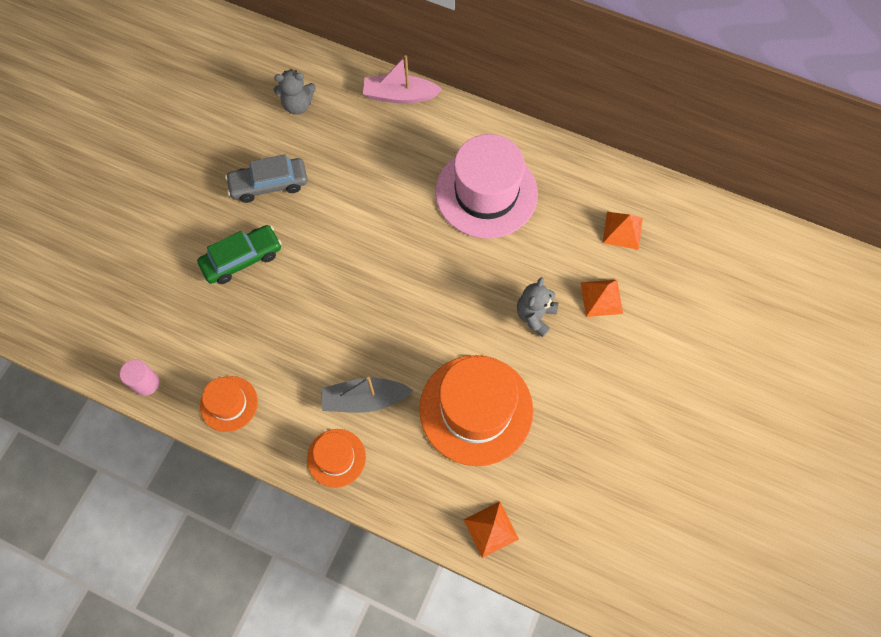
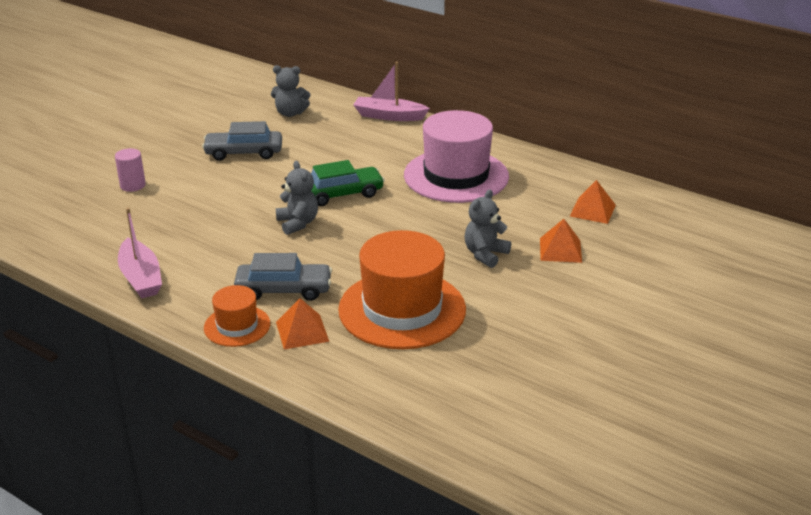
camera: 10 degrees right, 35 degrees down
pink cylinder [120,359,159,396] -> pink cylinder moved to [115,148,146,192]
green car [197,225,282,284] -> green car moved to [311,160,385,206]
orange hat [200,376,258,432] -> pink boat [118,208,162,299]
grey boat [321,377,413,413] -> grey car [234,253,332,301]
orange pyramid [463,501,519,558] -> orange pyramid moved to [276,298,329,349]
none -> grey teddy bear [276,161,318,235]

